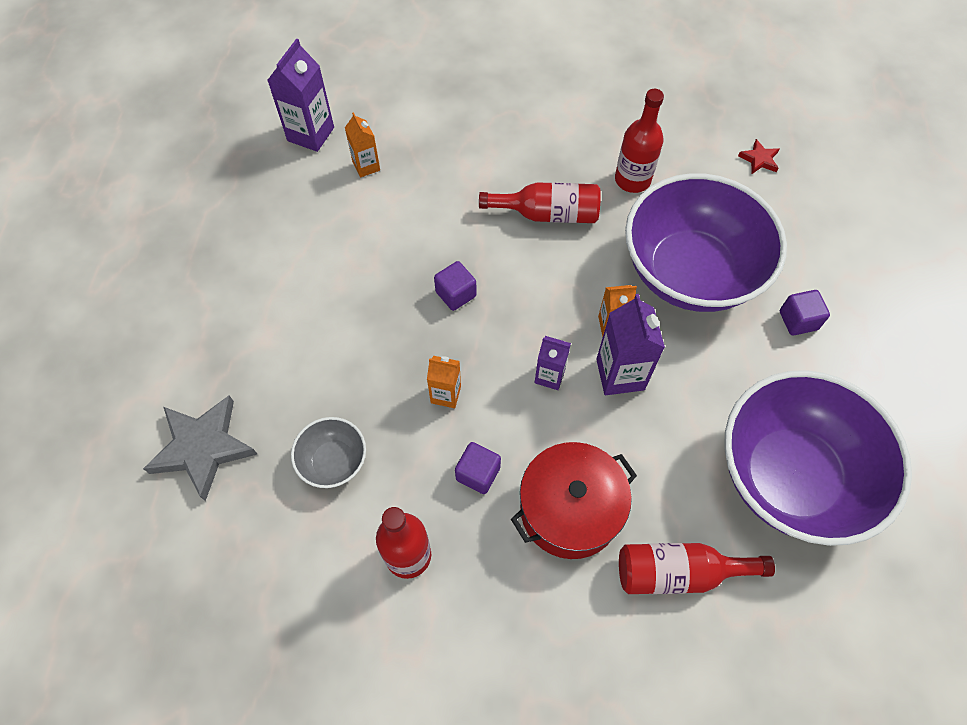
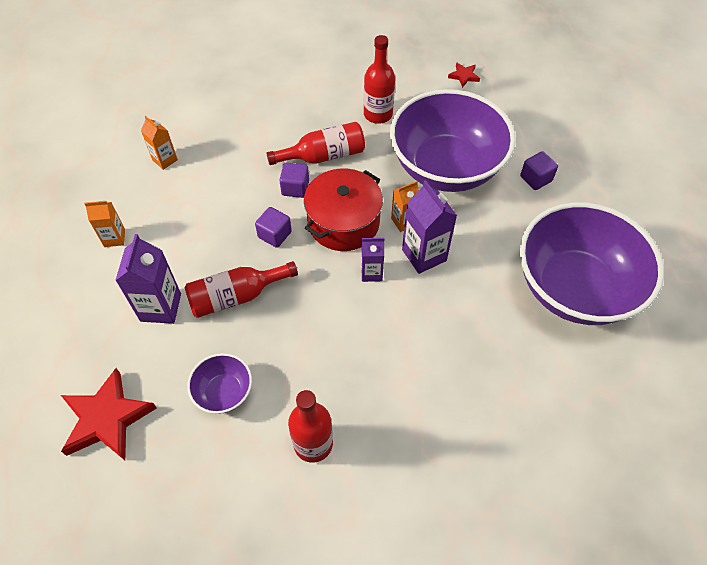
camera: 20 degrees left, 5 degrees down
grey star [143,395,257,501] -> red star [61,368,157,460]
purple carton [267,38,334,152] -> purple carton moved to [115,234,181,324]
grey bowl [291,417,366,488] -> purple bowl [187,353,252,414]
orange carton [427,356,461,408] -> orange carton moved to [84,200,125,247]
purple cube [455,442,501,494] -> purple cube moved to [279,162,309,198]
red pot [511,442,637,559] -> red pot moved to [304,169,383,251]
red bottle [619,543,775,594] -> red bottle moved to [185,261,298,318]

